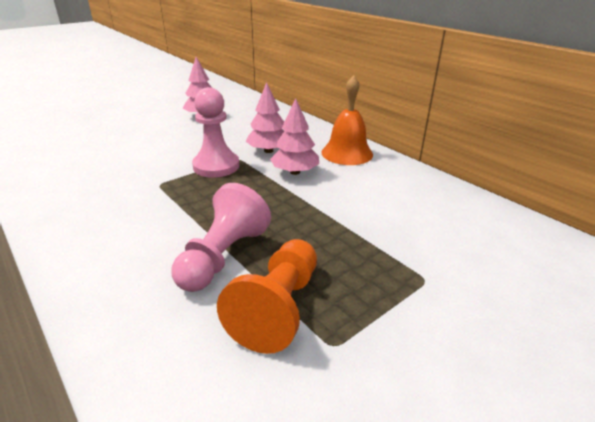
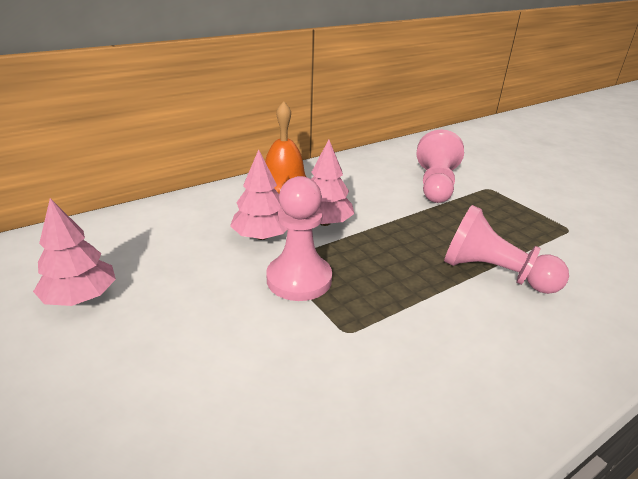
camera: 85 degrees left, 0 degrees up
orange pawn [217,239,317,354] -> none
none -> pink pawn [416,129,464,203]

